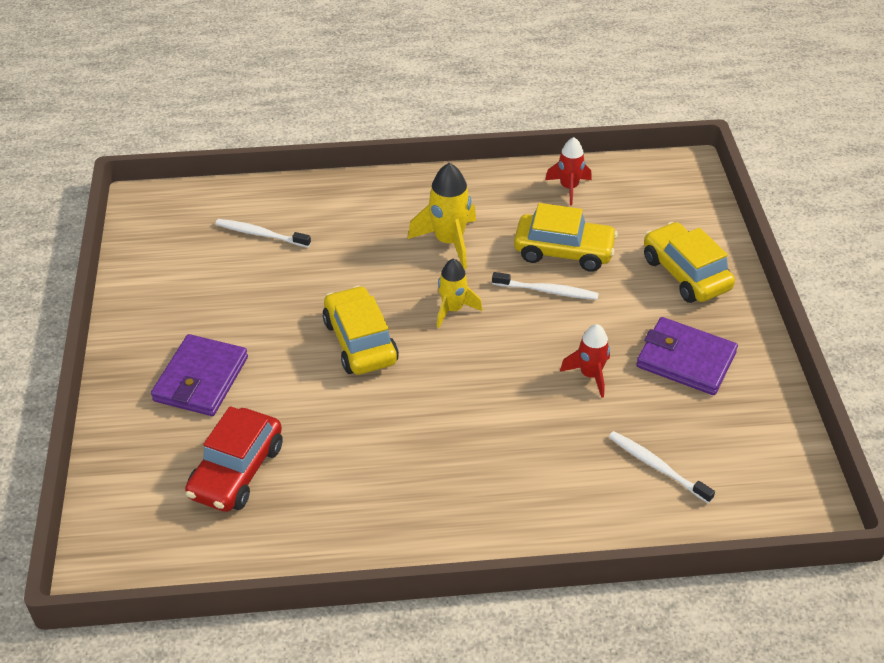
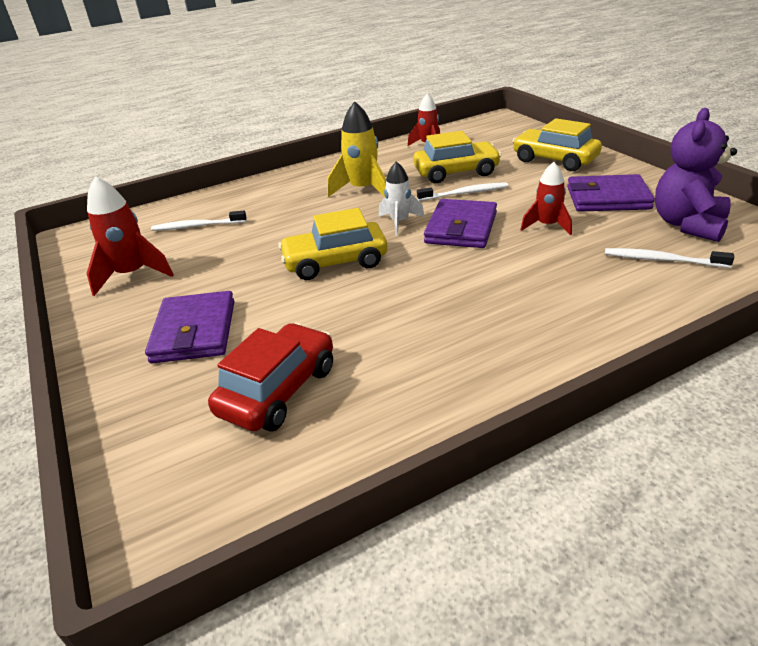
camera: 20 degrees left, 10 degrees down
red car [185,406,283,512] -> red car turned 150 degrees counterclockwise [208,323,333,432]
yellow car [323,285,399,375] -> yellow car turned 60 degrees counterclockwise [278,208,387,280]
yellow rocket [437,258,482,328] -> white rocket [379,161,425,236]
none -> red rocket [87,176,174,296]
none -> purple wallet [424,199,497,248]
none -> purple teddy bear [655,108,737,242]

